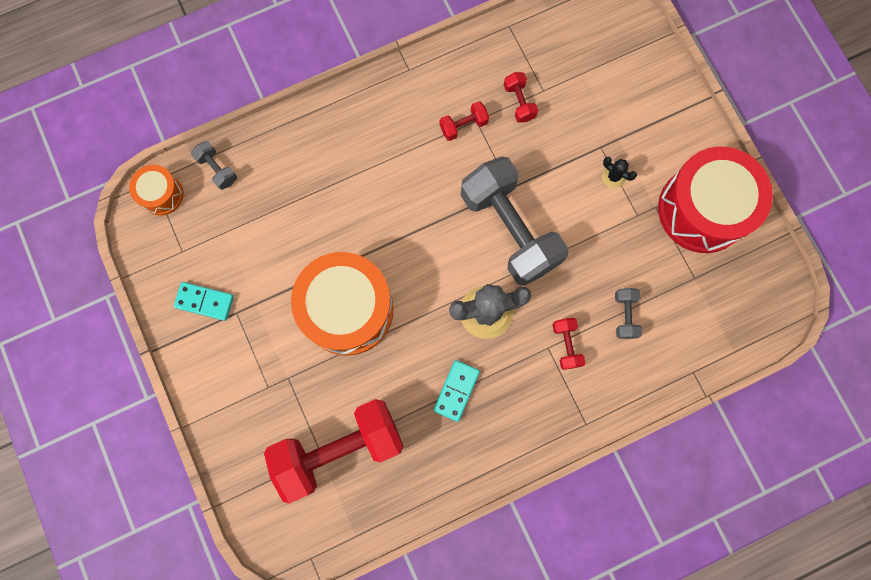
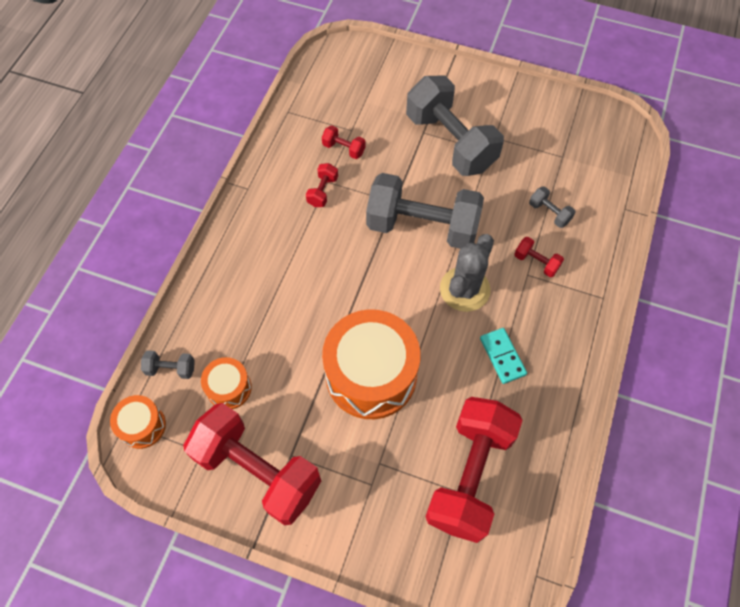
camera: 45 degrees left, 15 degrees down
turquoise domino [174,282,234,321] -> red dumbbell [183,403,321,525]
black cactus [602,157,637,188] -> grey dumbbell [406,76,504,176]
red drum [658,147,773,253] -> none
none -> orange drum [201,357,252,409]

